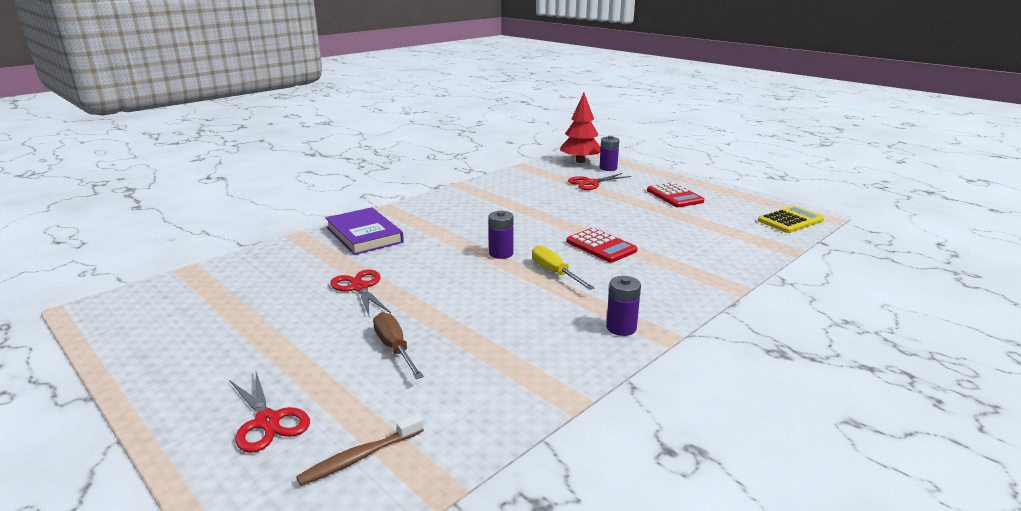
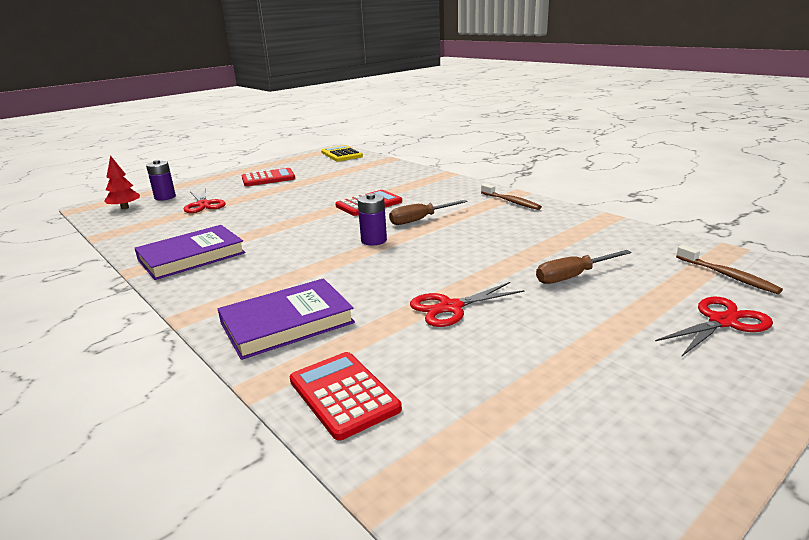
camera: 85 degrees left, 0 degrees up
yellow screwdriver [532,245,594,290] -> brown screwdriver [389,200,468,225]
red tree [560,93,601,163] -> red tree [104,155,140,209], size x0.63
purple battery [606,276,641,336] -> brown toothbrush [481,184,542,210]
none -> purple book [134,225,245,280]
none -> red calculator [290,352,402,440]

